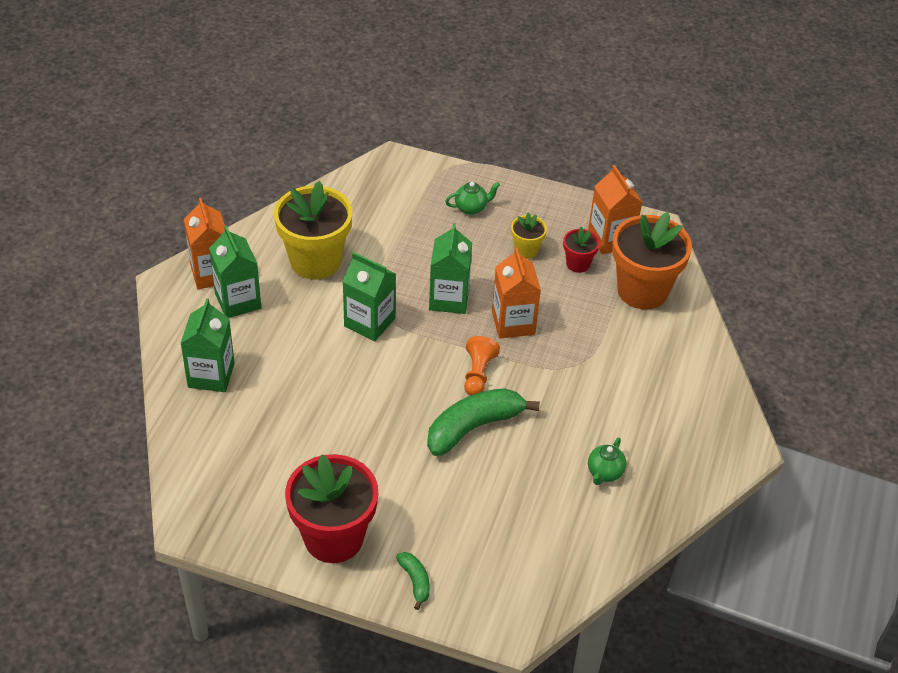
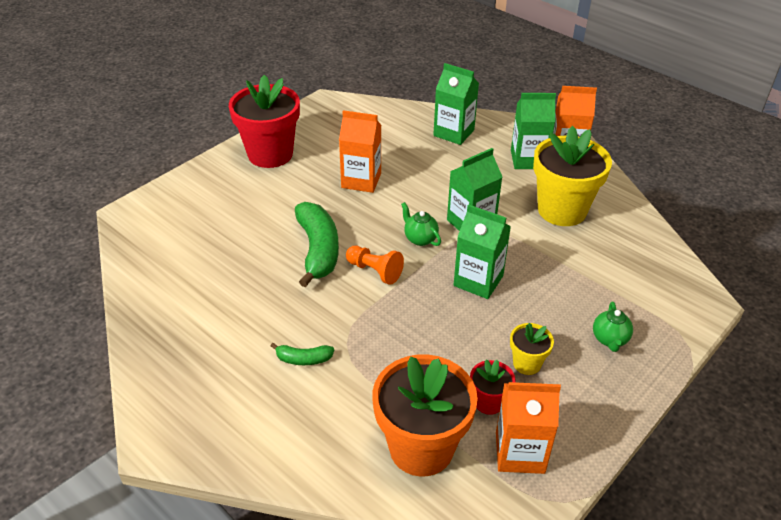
camera: 115 degrees right, 5 degrees down
green banana [396,552,430,610] -> green banana moved to [271,343,334,365]
orange carton [492,247,541,339] -> orange carton moved to [339,110,381,193]
green teapot [588,438,627,485] -> green teapot moved to [401,202,441,246]

